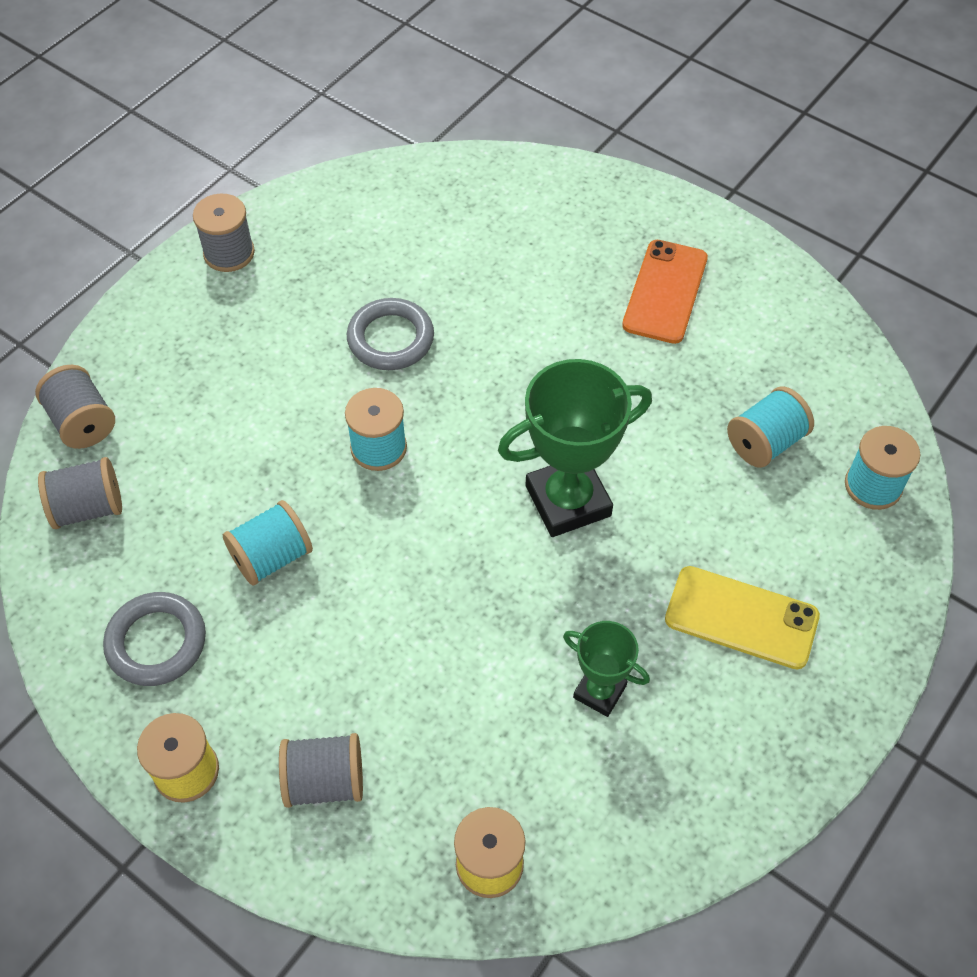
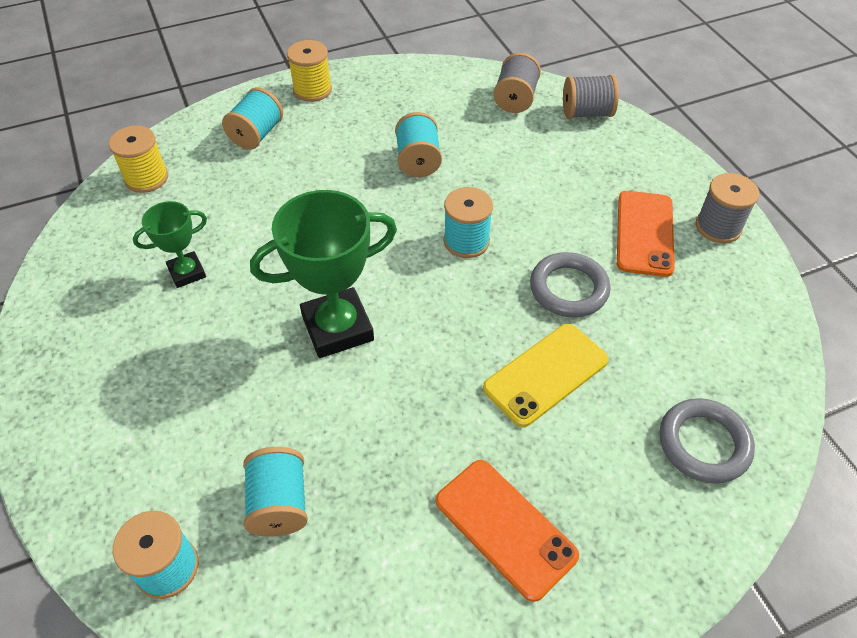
camera: 120 degrees right, 5 degrees down
grey ring [103,592,206,686] -> grey ring moved to [660,398,755,484]
grey spool [279,733,363,808] -> turquoise spool [222,87,283,150]
green trophy [498,359,652,537] -> green trophy turned 60 degrees clockwise [250,190,397,358]
yellow phone [665,566,820,669] -> yellow phone moved to [483,324,609,427]
none -> orange phone [617,191,675,277]

